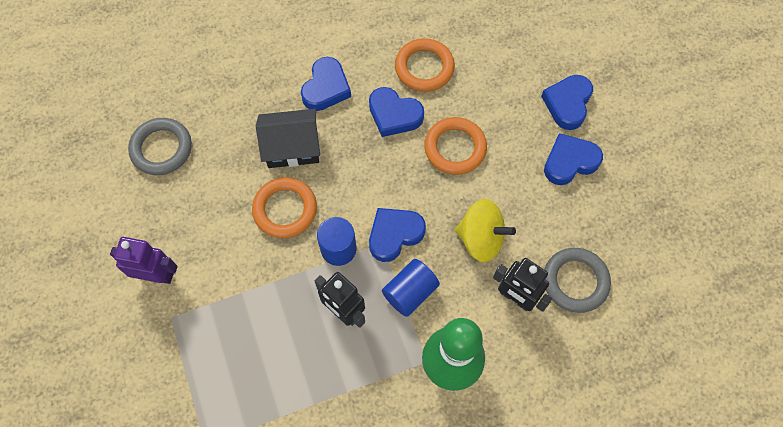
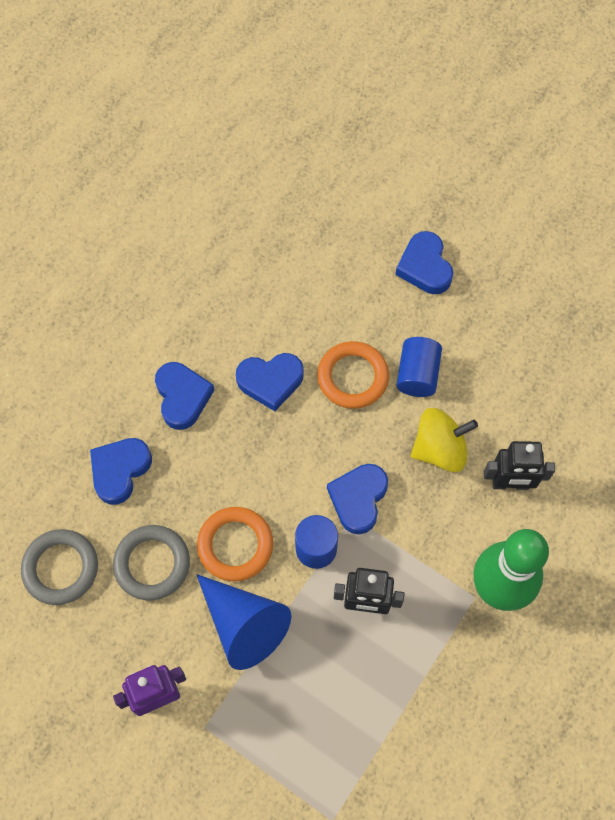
camera: 35 degrees left, 0 degrees up
black house [256,109,320,168] -> none
blue cylinder [382,259,440,317] -> blue cylinder moved to [396,337,442,397]
orange ring [395,38,455,92] -> none
blue heart [544,133,603,185] -> blue heart moved to [90,438,152,505]
grey ring [544,248,611,313] -> grey ring moved to [113,525,190,600]
none -> blue cone [196,574,291,670]

